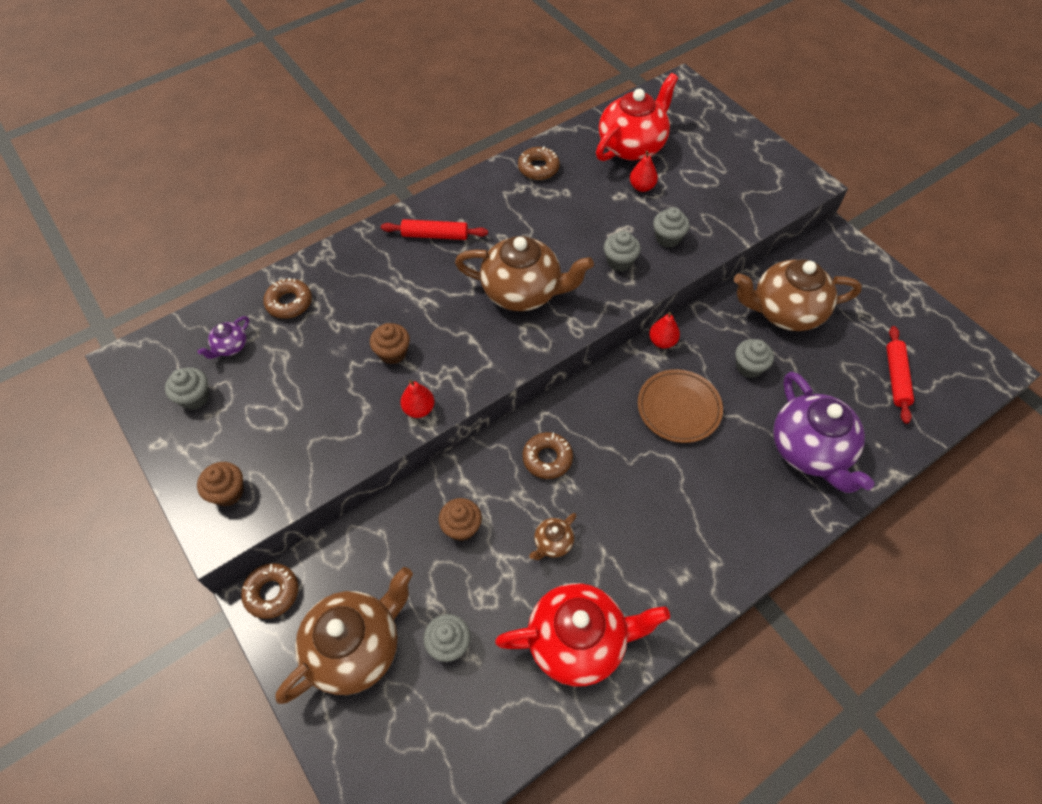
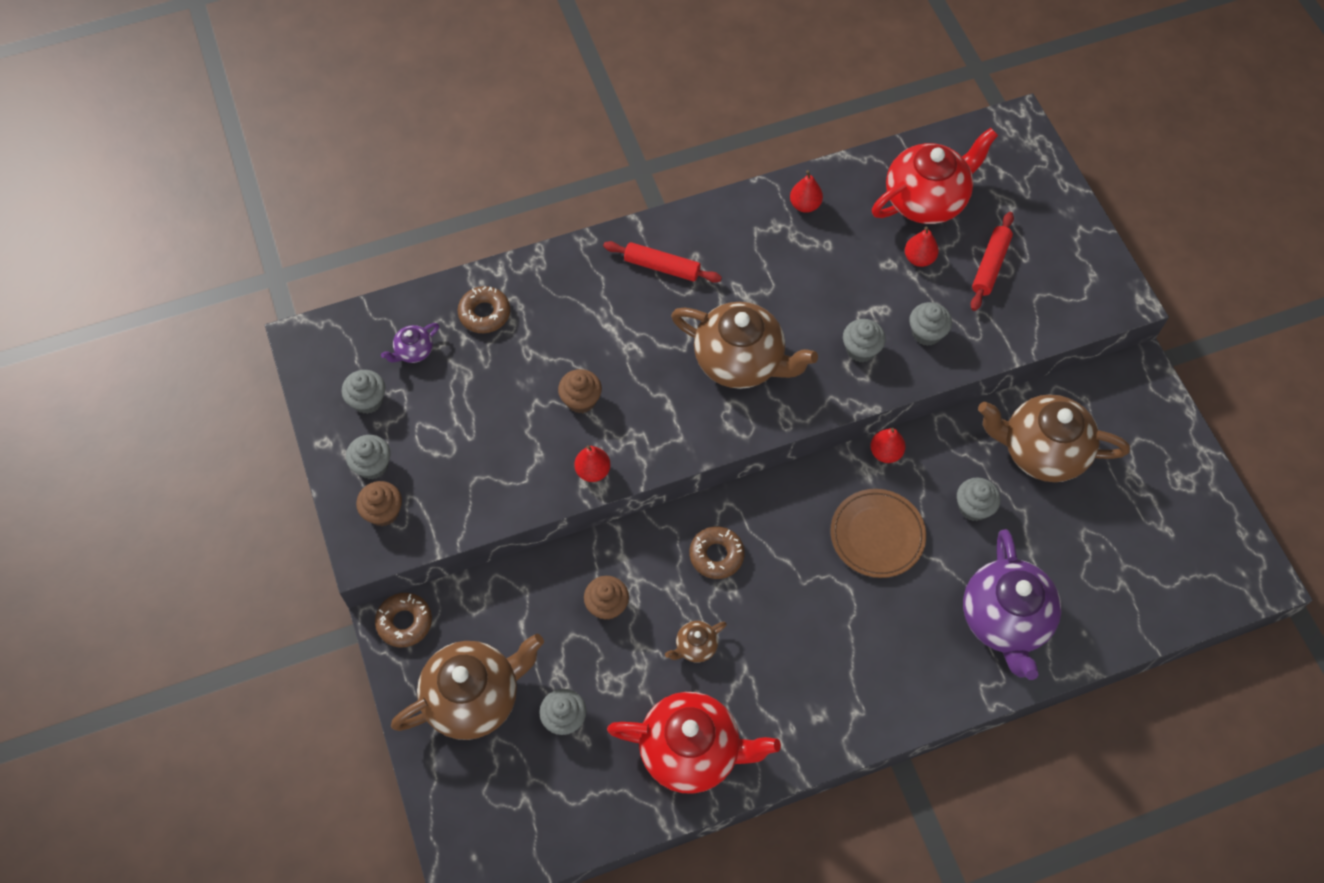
camera: 15 degrees right, 5 degrees up
brown donut [518,146,560,180] -> red pear [790,170,823,213]
red rolling pin [886,326,914,424] -> red rolling pin moved to [971,212,1014,311]
none -> grey cupcake [346,435,391,479]

